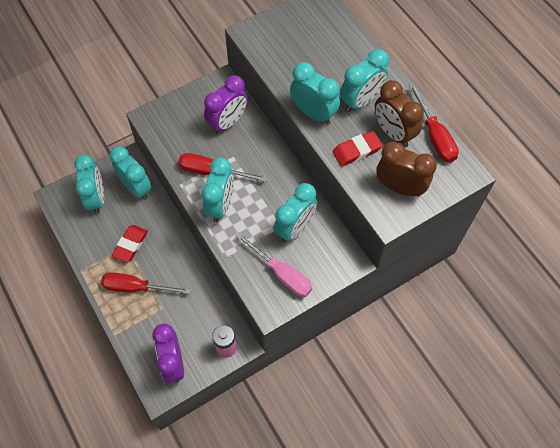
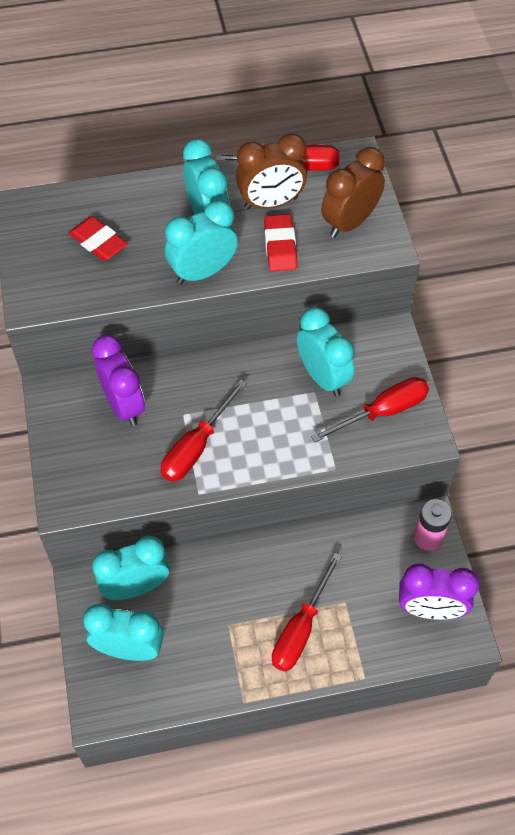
camera: 70 degrees left, 5 degrees down
red eraser [112,225,148,262] -> red eraser moved to [69,216,128,261]
turquoise clock [202,157,234,222] -> none
pink screwdriver [236,232,312,297] -> red screwdriver [311,377,429,442]

